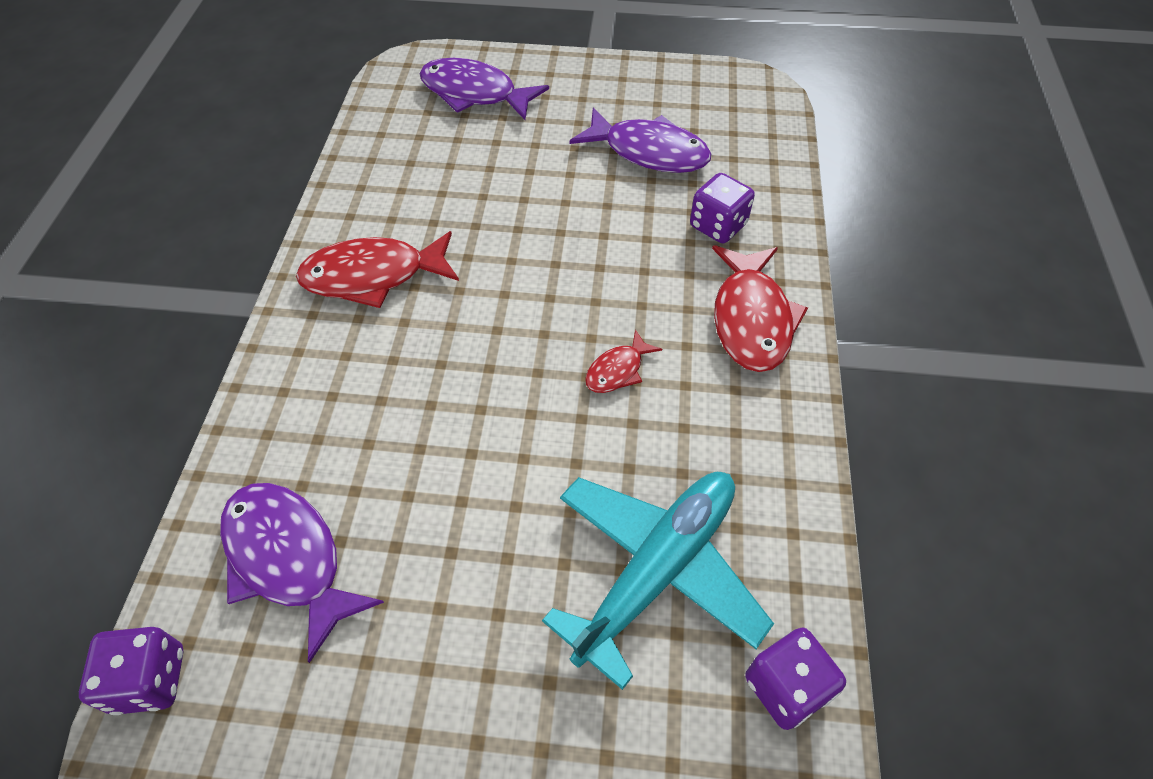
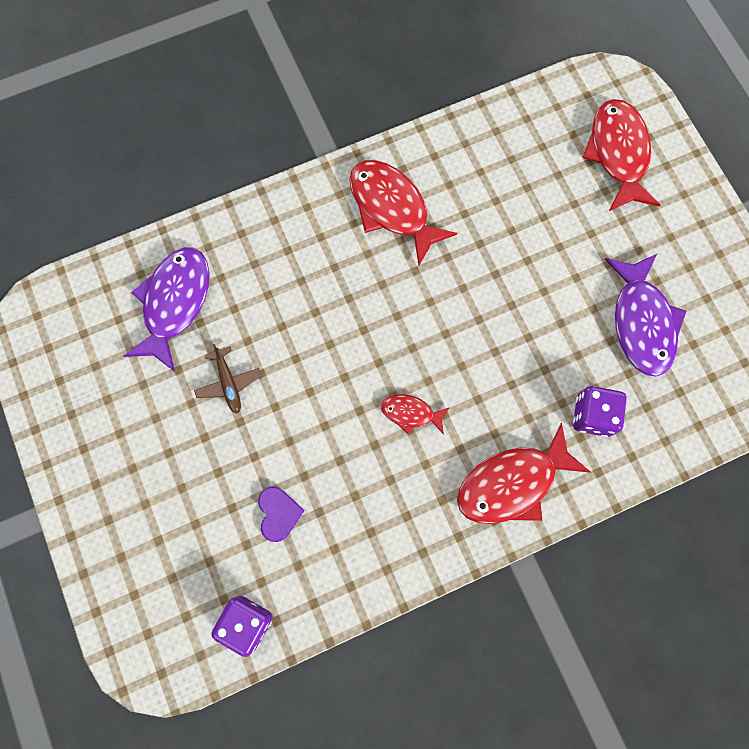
camera: 60 degrees right, 20 degrees up
purple dice [79,627,183,715] -> none
purple fish [420,58,549,120] -> red fish [582,99,660,211]
turquoise plane [542,472,774,690] -> purple heart [258,487,305,542]
none -> brown plane [194,344,261,414]

